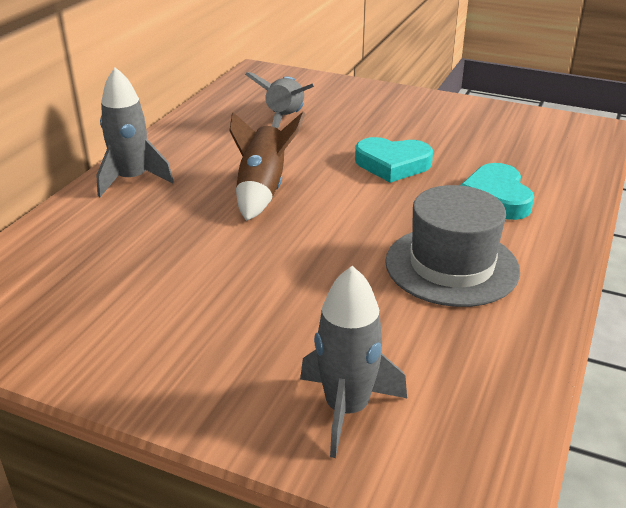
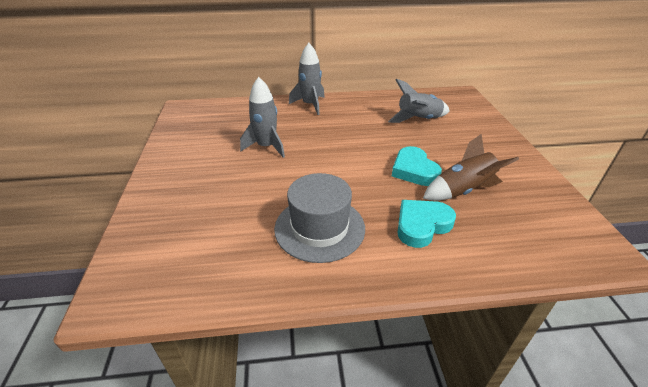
camera: 60 degrees right, 5 degrees up
brown rocket [230,112,305,221] -> brown rocket moved to [423,134,519,201]
grey rocket [300,266,407,458] -> grey rocket moved to [240,77,285,158]

